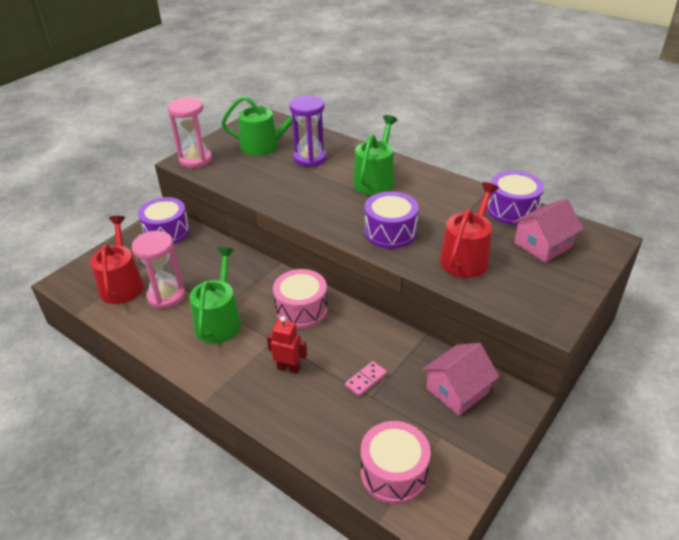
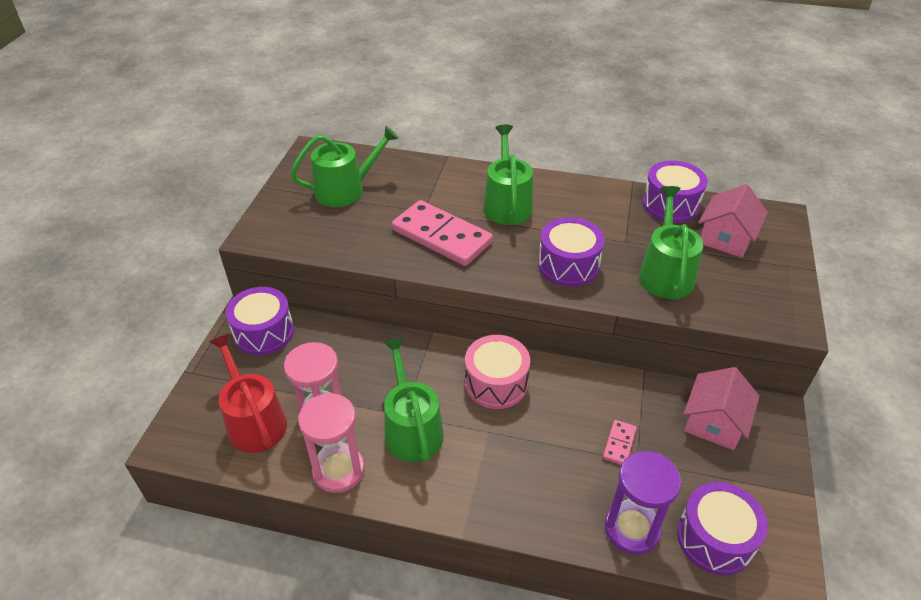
camera: 25 degrees left, 5 degrees up
pink hourglass [168,97,212,168] -> pink hourglass moved to [298,393,365,493]
red robot [267,316,307,374] -> none
purple hourglass [289,96,327,167] -> purple hourglass moved to [605,451,681,555]
pink drum [361,421,431,504] -> purple drum [677,482,768,575]
red watering can [440,182,499,278] -> green watering can [639,186,703,299]
none -> pink domino [392,200,493,266]

